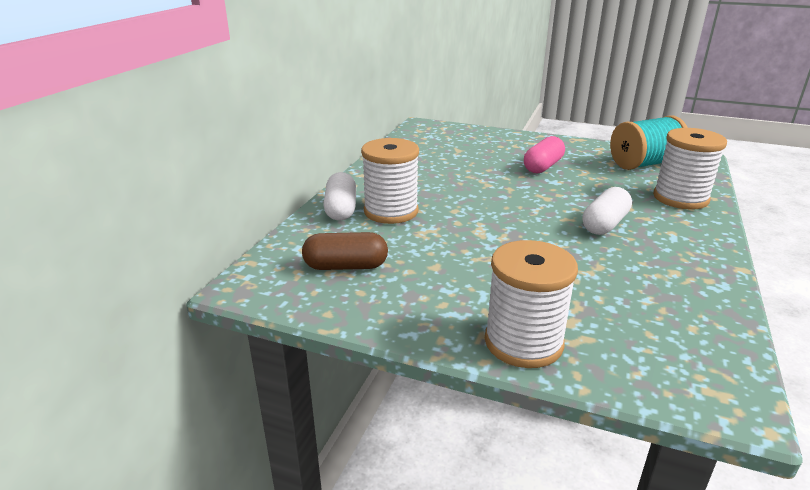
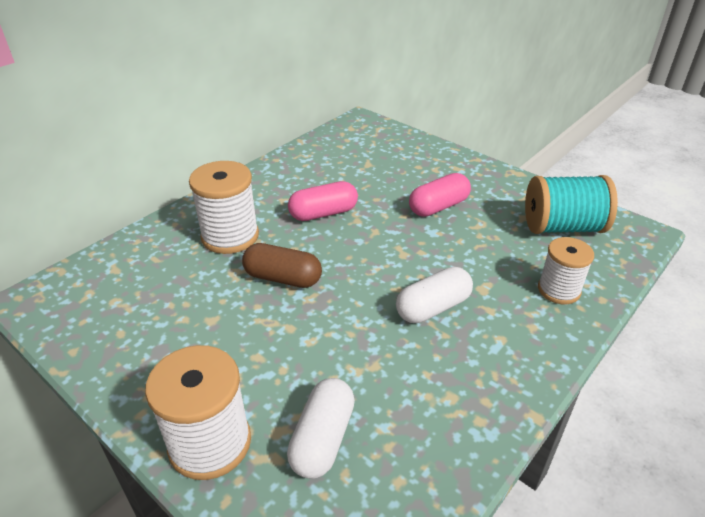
camera: 20 degrees right, 10 degrees up
brown capsule [302,232,388,270] -> brown capsule moved to [242,243,322,288]
white capsule [324,172,356,221] -> white capsule moved to [287,378,355,479]
white spool [653,128,727,210] -> white spool [538,237,594,304], size x0.66
none -> pink capsule [288,181,358,221]

